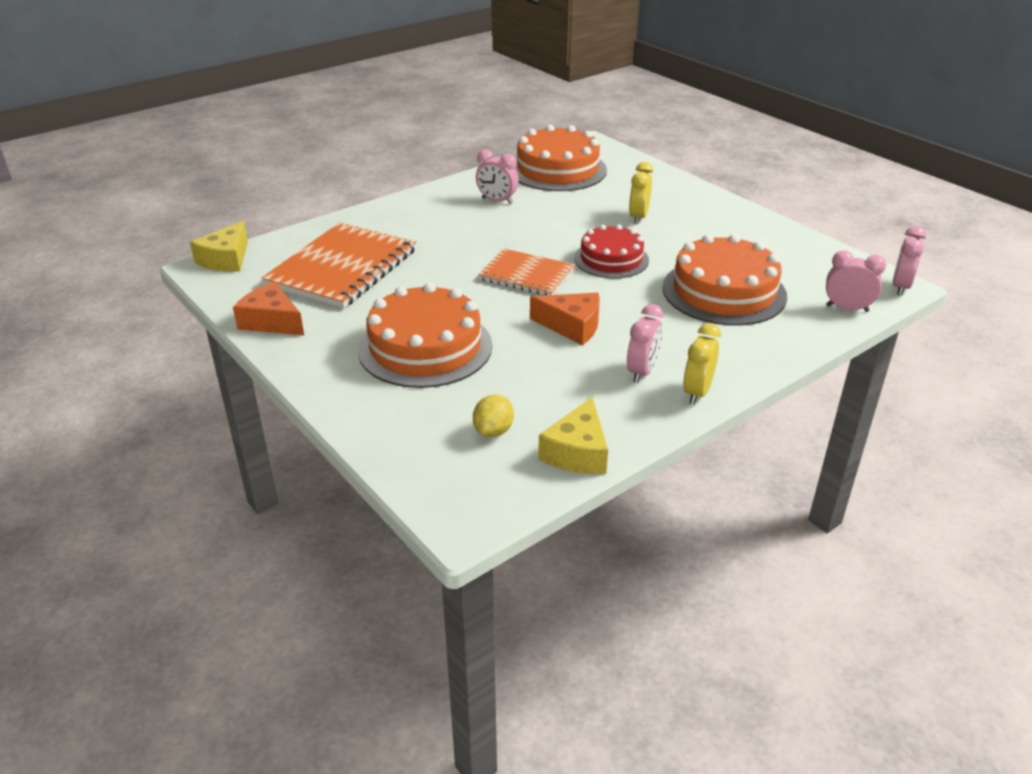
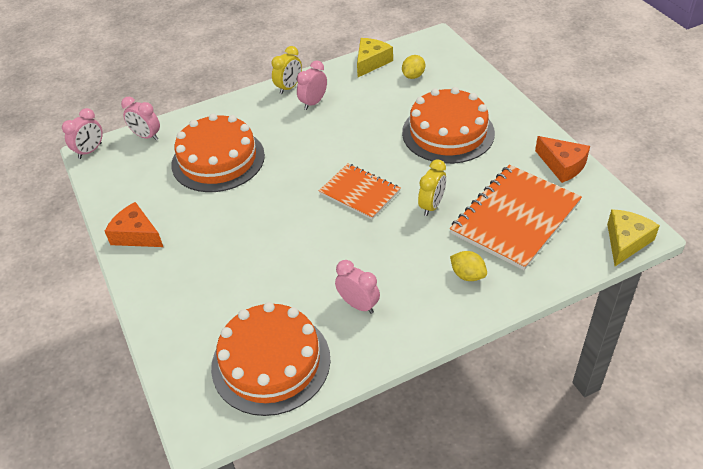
camera: 165 degrees left, 10 degrees up
orange cheese [530,293,600,345] -> orange cheese moved to [105,202,163,247]
red cake [574,224,649,278] -> none
yellow clock [629,162,653,224] -> yellow clock moved to [418,159,446,216]
none -> yellow lemon [450,251,487,281]

